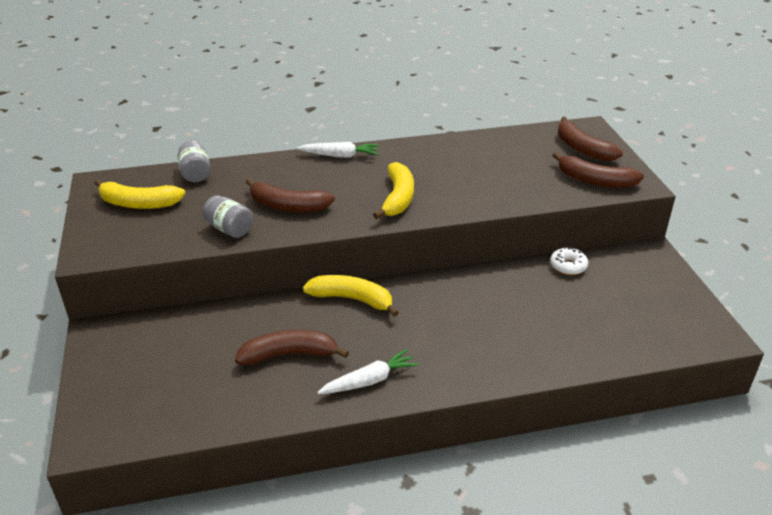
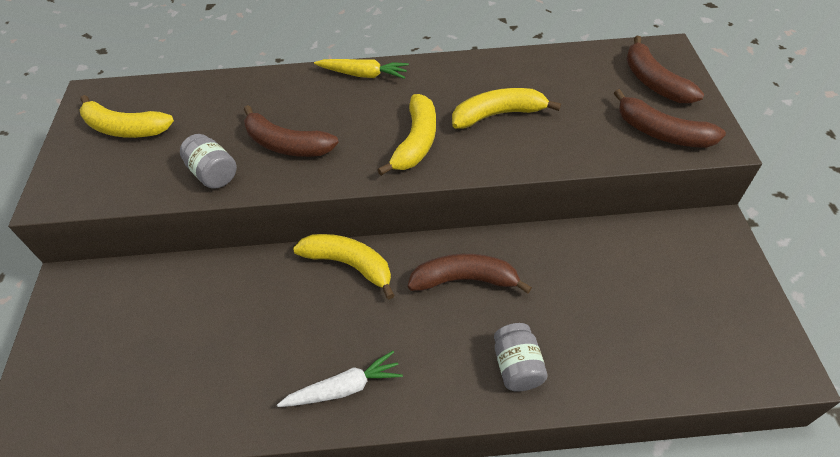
camera: 10 degrees right, 15 degrees up
grey jar [177,141,211,182] -> grey jar moved to [494,323,548,392]
brown banana [235,330,349,365] -> brown banana moved to [408,254,532,294]
white carrot [297,142,379,158] -> yellow carrot [314,59,409,79]
white donut [550,247,588,275] -> none
none -> yellow banana [452,88,561,129]

